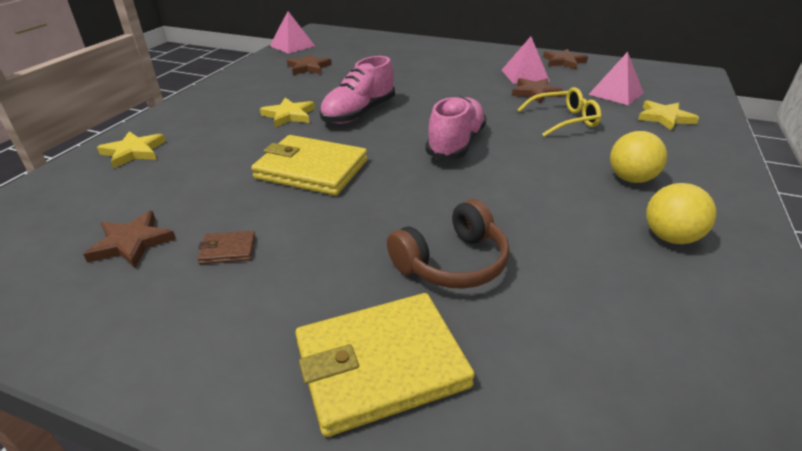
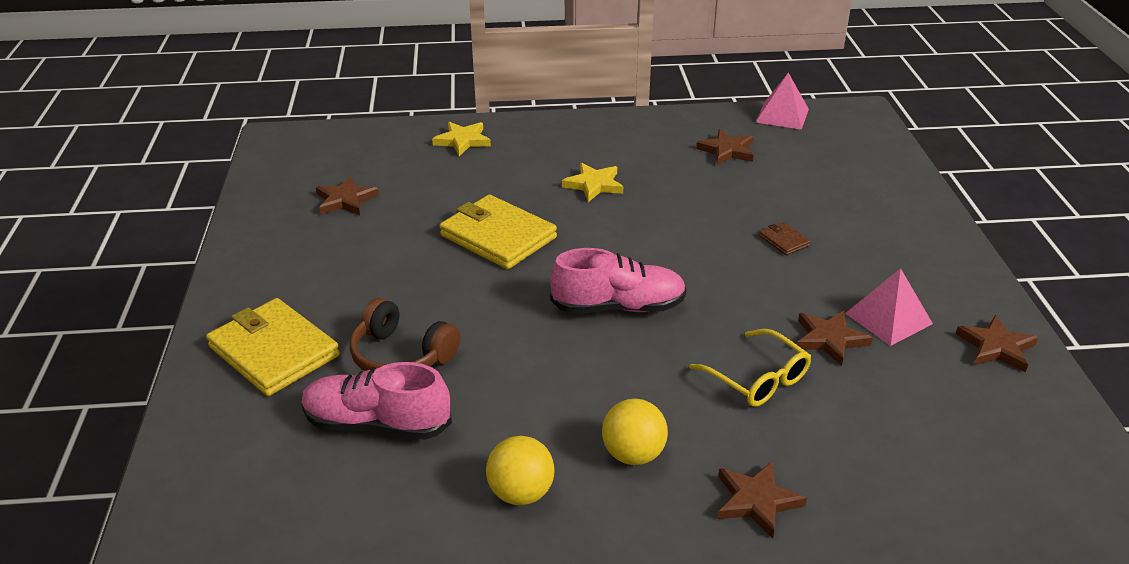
camera: 65 degrees right, 0 degrees up
brown wallet [197,231,255,264] -> brown wallet moved to [759,222,811,255]
yellow wallet [251,135,367,196] -> yellow wallet turned 45 degrees counterclockwise [440,195,557,269]
pink shoe [320,56,395,124] -> pink shoe moved to [301,362,452,440]
pink pyramid [588,52,644,105] -> none
yellow star [638,100,699,131] -> none
none -> brown star [718,462,807,538]

